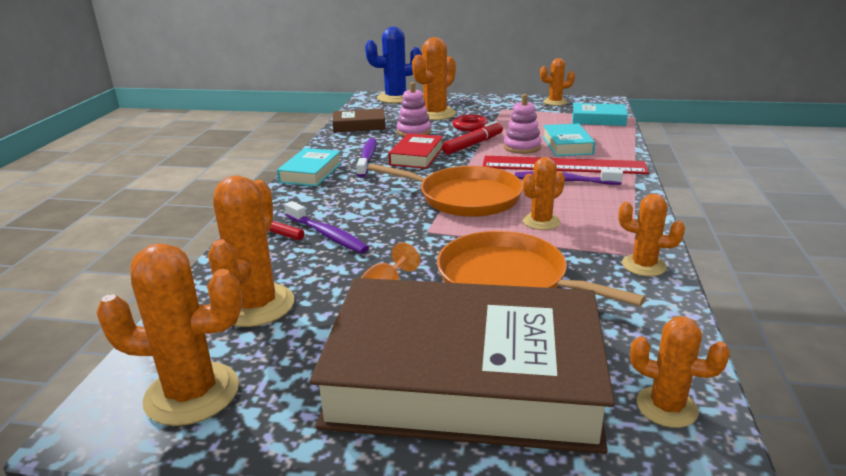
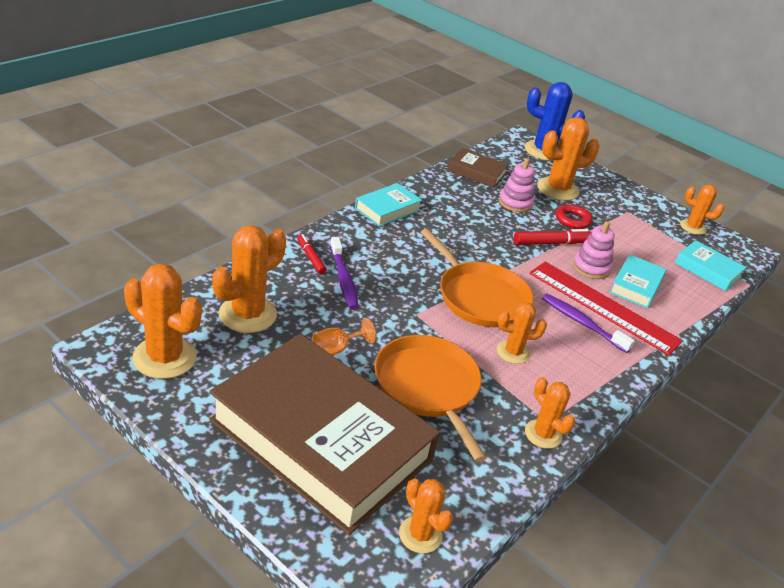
camera: 25 degrees right, 10 degrees up
purple toothbrush [357,138,377,177] -> none
red book [388,133,443,169] -> none

